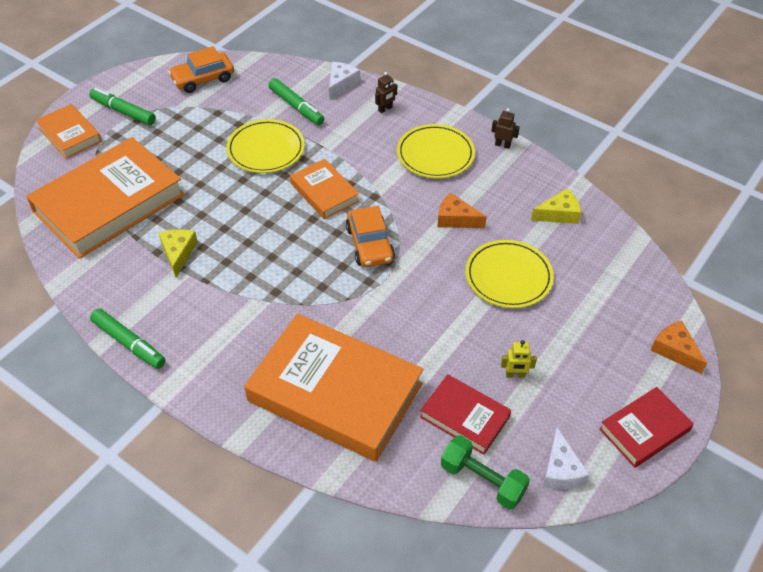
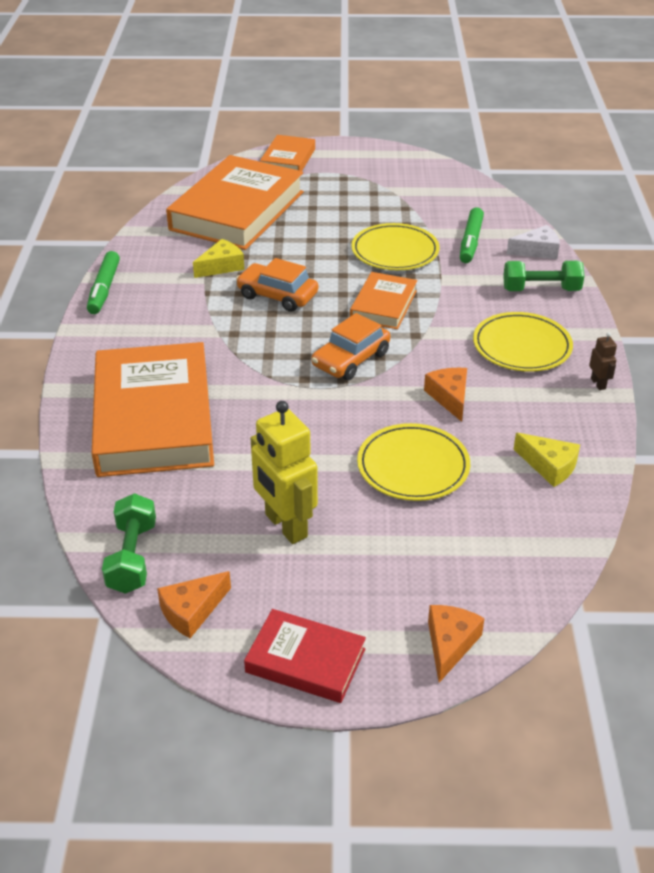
camera: 55 degrees right, 10 degrees down
orange book [26,137,185,259] -> orange book turned 75 degrees counterclockwise [166,155,304,250]
green marker [89,88,156,125] -> none
orange car [168,46,234,93] -> orange car moved to [236,258,318,312]
brown robot [375,72,397,113] -> green dumbbell [503,261,584,291]
red book [420,374,511,455] -> none
yellow robot [501,340,537,378] -> yellow robot [251,401,318,544], size x2.19
white cheese [543,428,590,489] -> orange cheese [157,571,231,638]

